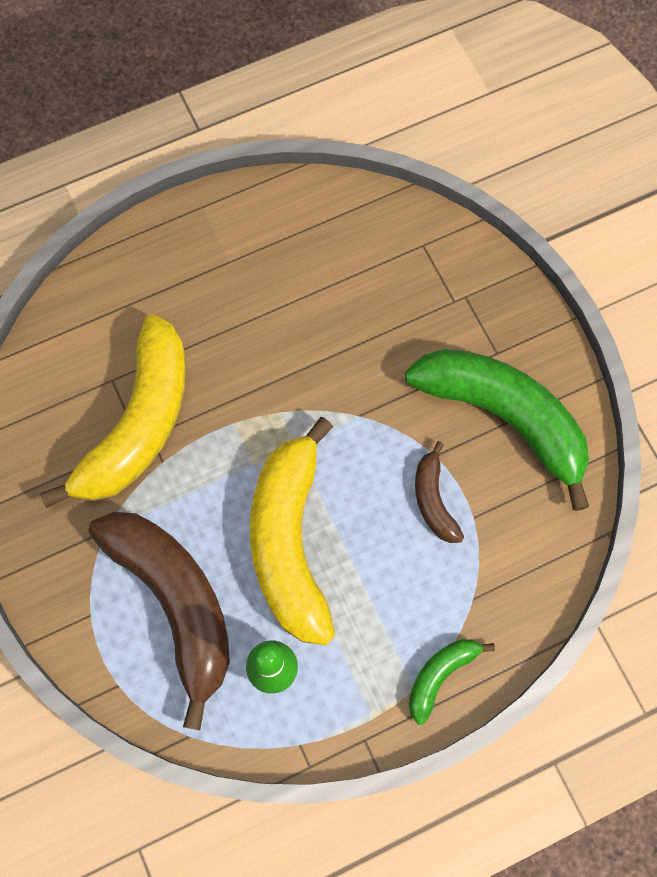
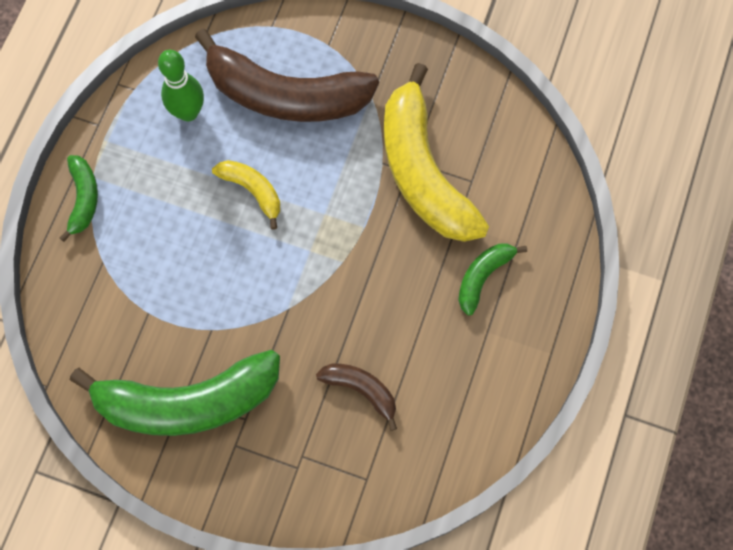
camera: 135 degrees right, 0 degrees up
yellow banana [250,417,335,645] -> yellow banana [212,160,280,230], size x0.47
brown banana [415,441,464,543] -> brown banana moved to [316,363,397,431]
none -> green banana [458,243,527,316]

